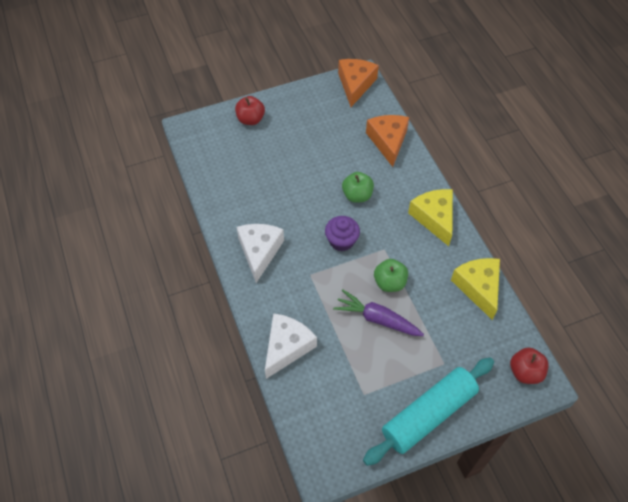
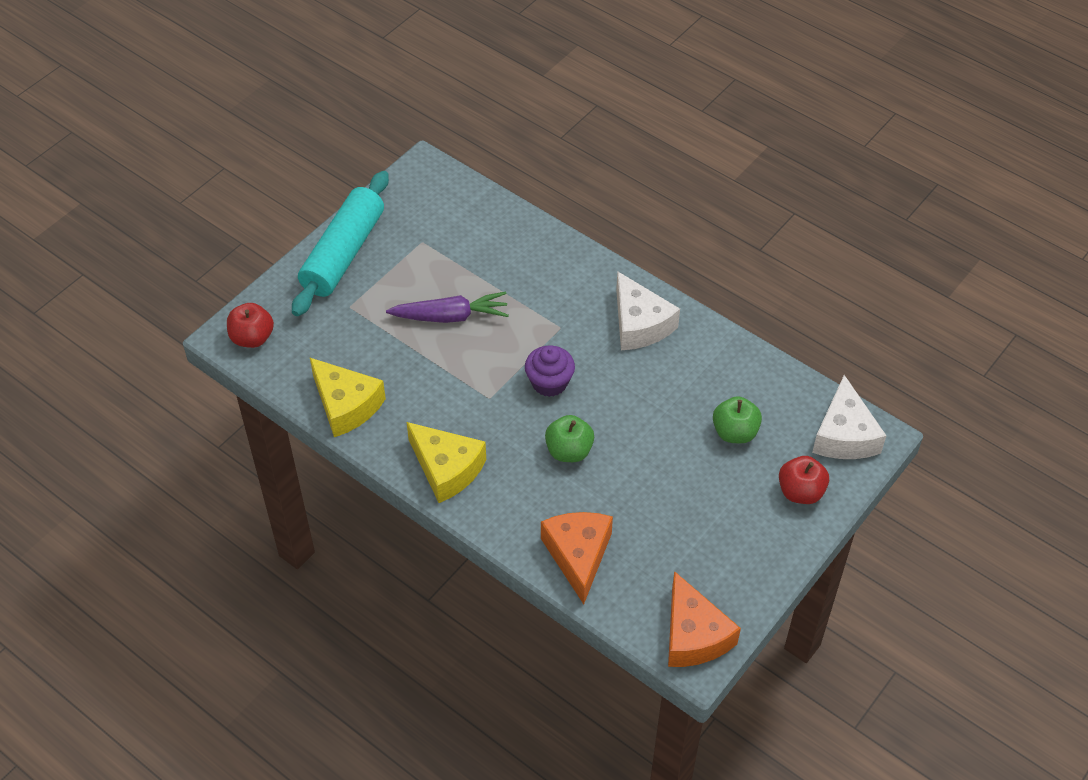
camera: 150 degrees right, 5 degrees down
white cheese [265,313,317,379] -> white cheese moved to [812,375,886,459]
orange cheese [366,115,409,167] -> orange cheese turned 150 degrees counterclockwise [541,512,613,604]
green apple [374,259,408,292] -> green apple moved to [713,396,762,443]

